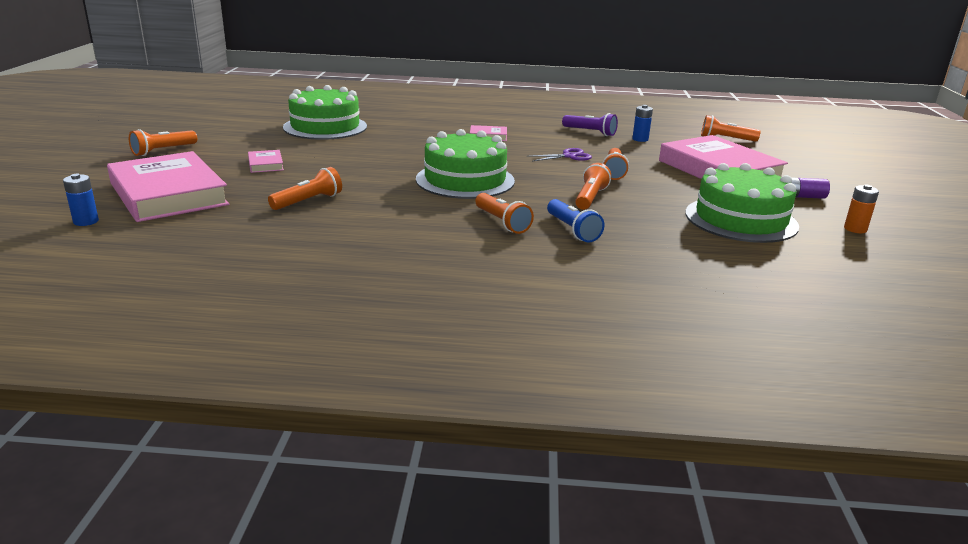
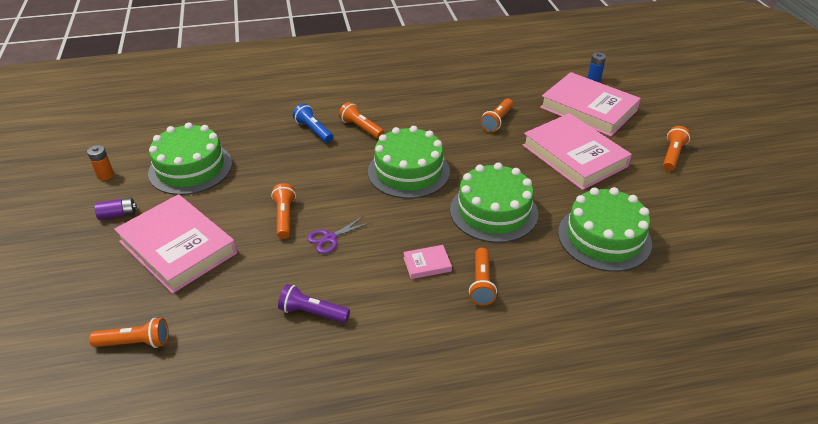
camera: 165 degrees right, 15 degrees up
pink book [248,150,284,173] -> pink book [523,113,632,190], size x2.44
orange flashlight [575,163,611,210] -> orange flashlight moved to [469,248,497,306]
blue battery [632,105,653,142] -> none
none -> green cake [450,163,538,243]

